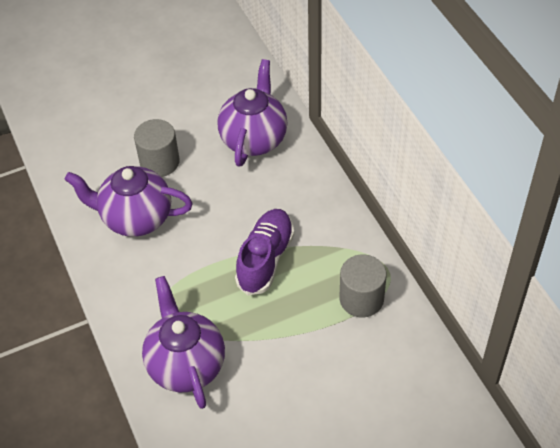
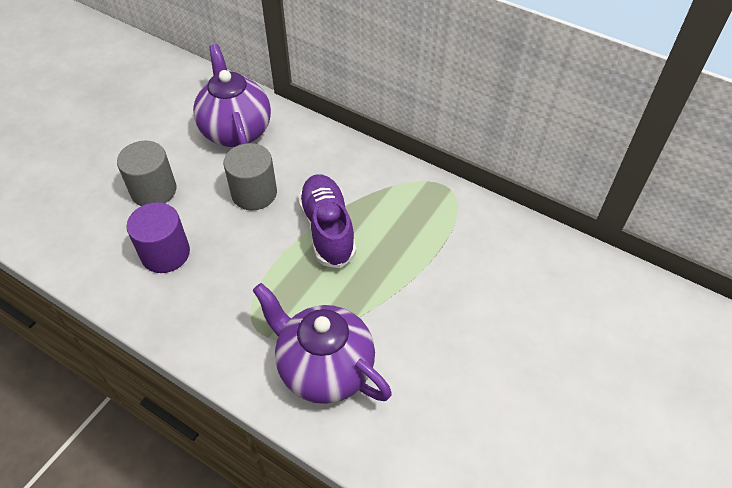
camera: 35 degrees left, 0 degrees up
purple teapot [65,166,193,237] -> purple cylinder [126,202,190,273]
grey cylinder [340,254,387,317] -> grey cylinder moved to [224,143,277,210]

